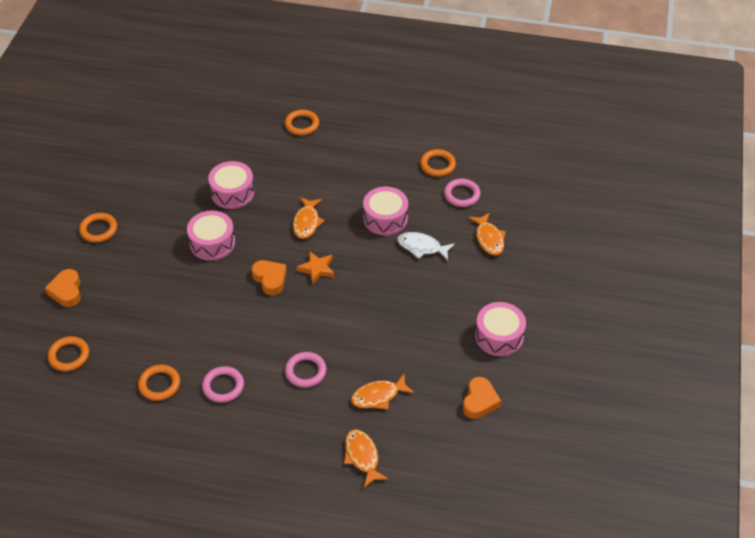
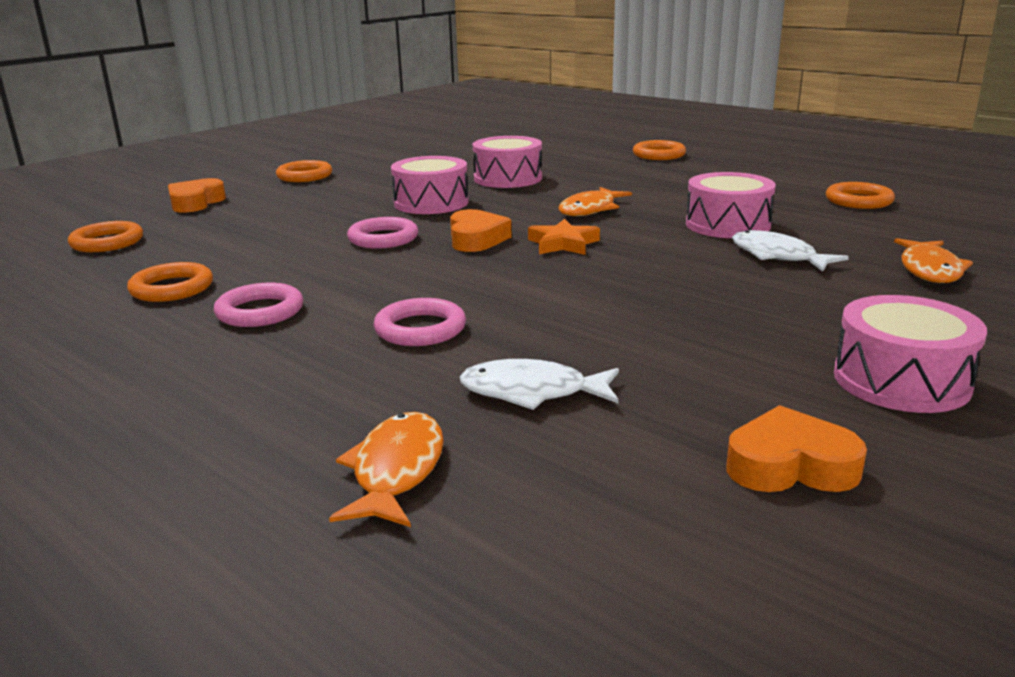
camera: 30 degrees right, 25 degrees down
orange fish [351,374,414,409] -> white fish [460,359,619,410]
pink ring [444,179,481,207] -> pink ring moved to [347,217,418,249]
orange heart [463,377,501,419] -> orange heart turned 135 degrees counterclockwise [726,405,867,492]

